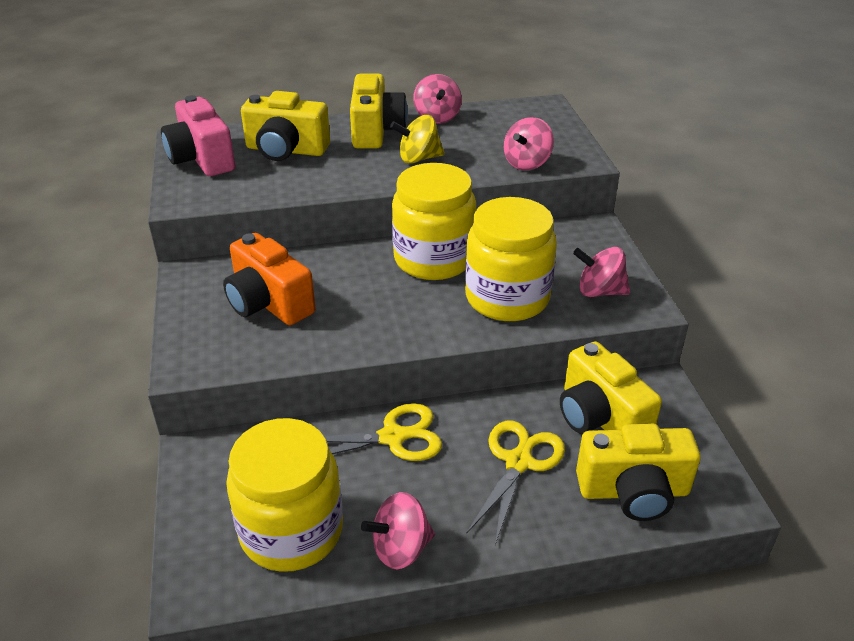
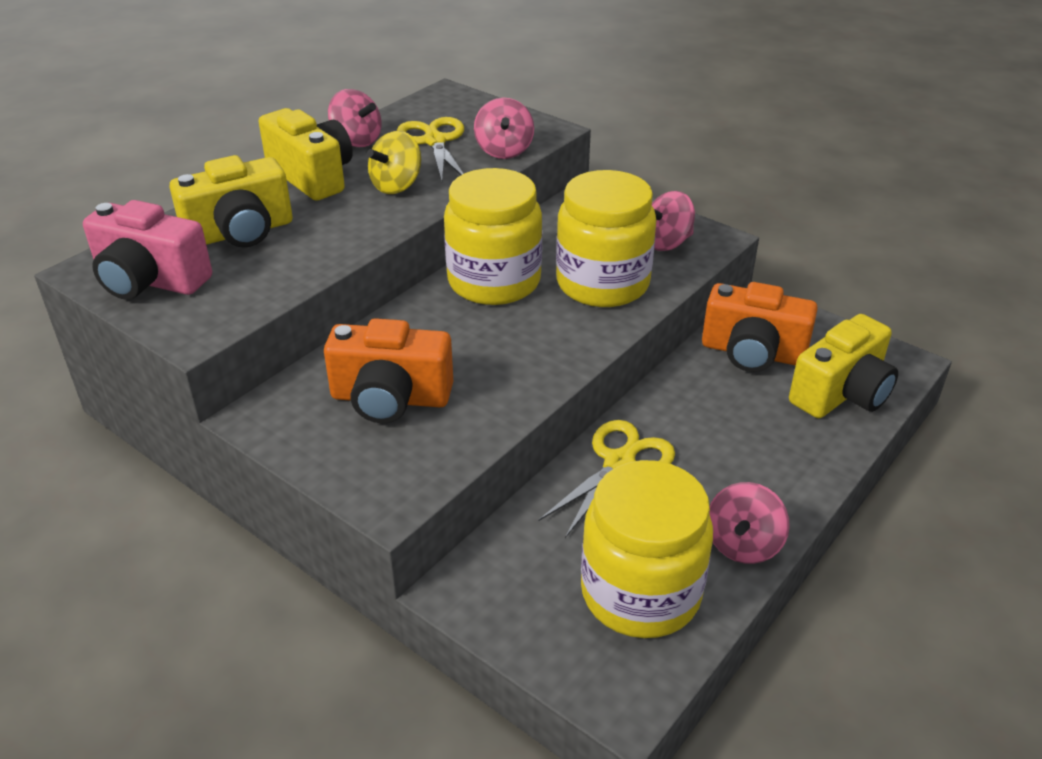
camera: 40 degrees left, 0 degrees up
yellow scissors [466,421,565,545] -> yellow scissors moved to [397,117,464,182]
yellow camera [560,341,662,434] -> orange camera [702,282,818,372]

